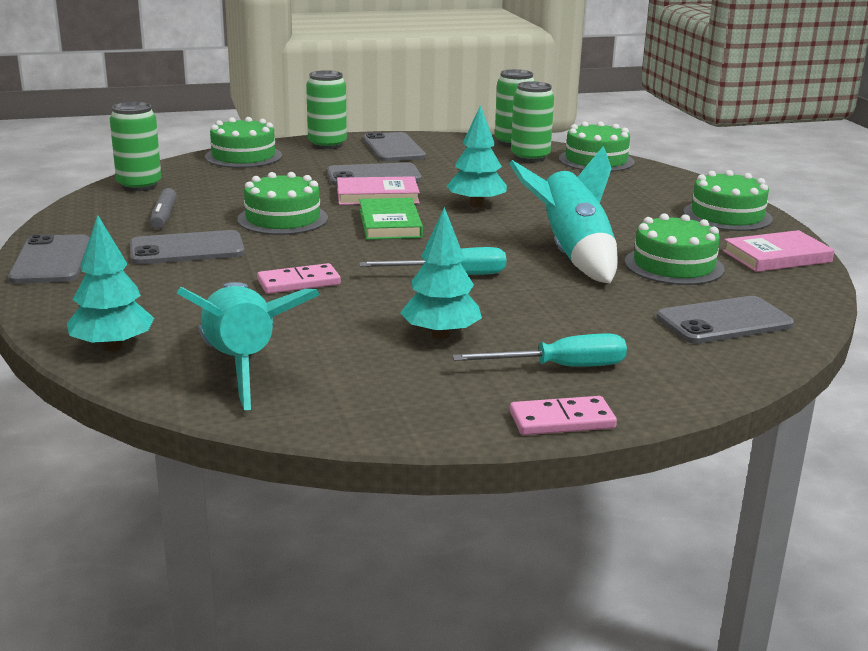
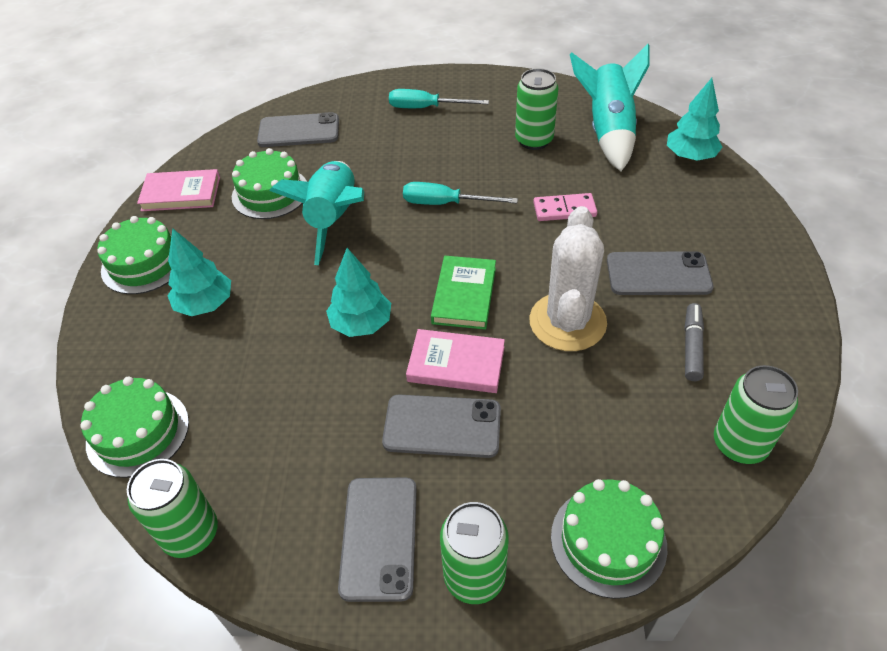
camera: 160 degrees left, 25 degrees up
grey phone [8,234,90,284] -> none
green cake [237,172,328,235] -> white cactus [529,206,607,351]
turquoise tree [400,207,482,339] -> turquoise tree moved to [168,228,231,316]
pink domino [510,396,617,435] -> none
green can [511,81,554,162] -> green can moved to [515,68,558,150]

